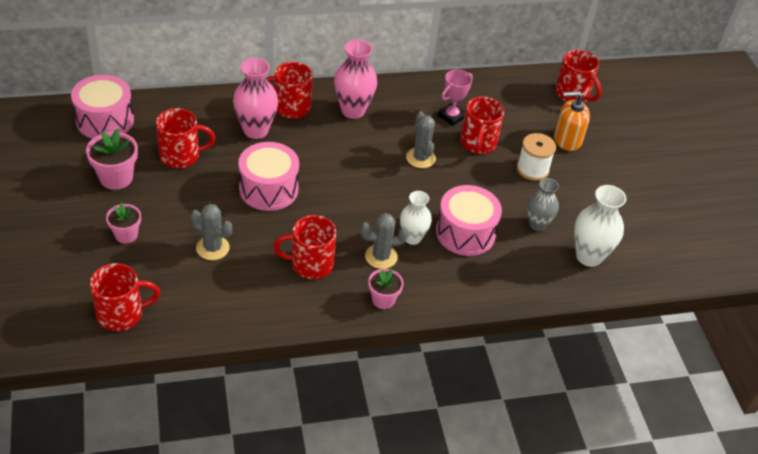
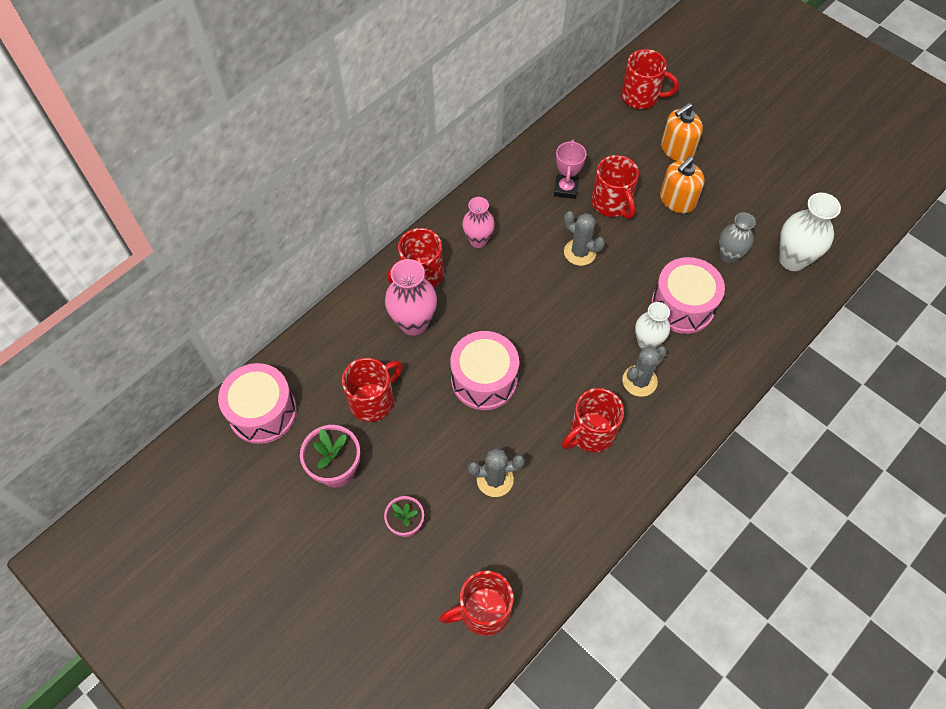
camera: 30 degrees left, 15 degrees up
red mug [90,263,160,331] -> red mug turned 150 degrees counterclockwise [440,571,513,636]
pink vase [334,39,377,119] -> pink vase [462,197,495,248], size x0.66
pink flower pot [368,268,404,309] -> none
white spool [517,133,556,181] -> orange soap dispenser [660,156,705,213]

